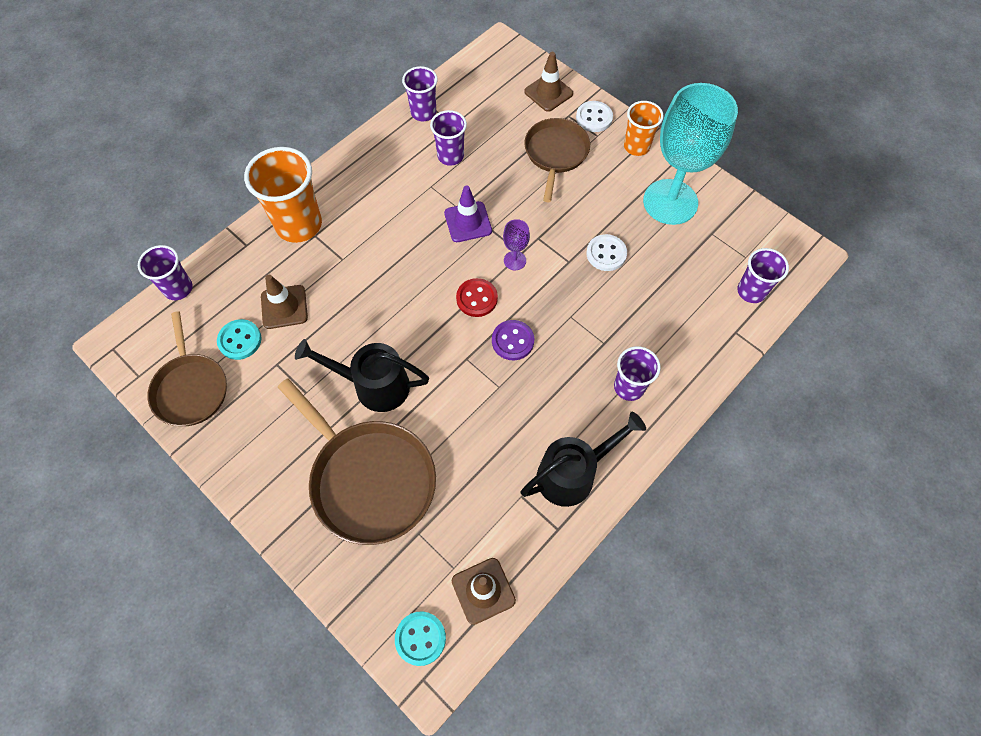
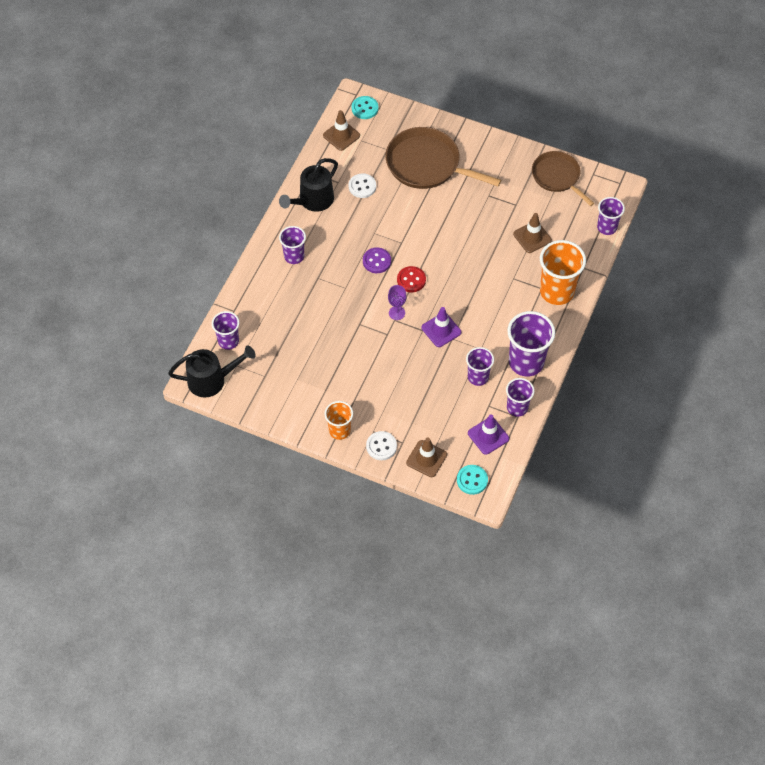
camera: 160 degrees right, 5 degrees down
turquoise button [217,319,261,360] -> turquoise button moved to [457,465,488,495]
black watering can [295,339,429,412] -> black watering can moved to [168,346,256,398]
brown pan [524,118,590,202] -> none
white button [586,234,627,271] -> white button moved to [349,173,376,198]
turquoise goblet [643,83,738,225] -> none
none -> purple traffic cone [468,414,509,455]
none -> purple cup [507,311,555,377]

